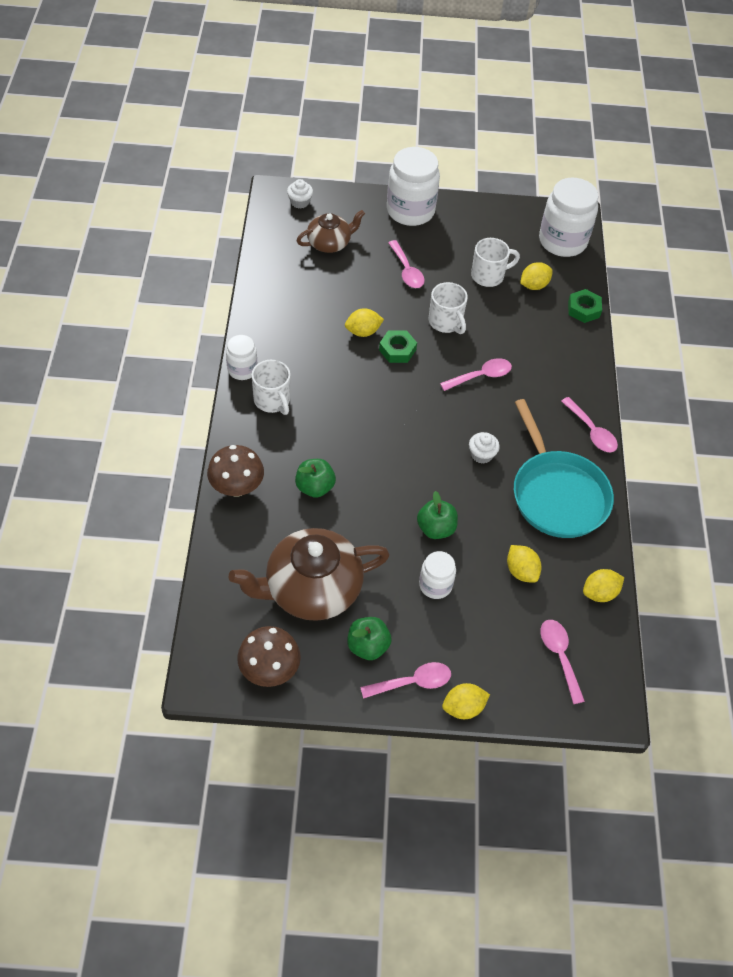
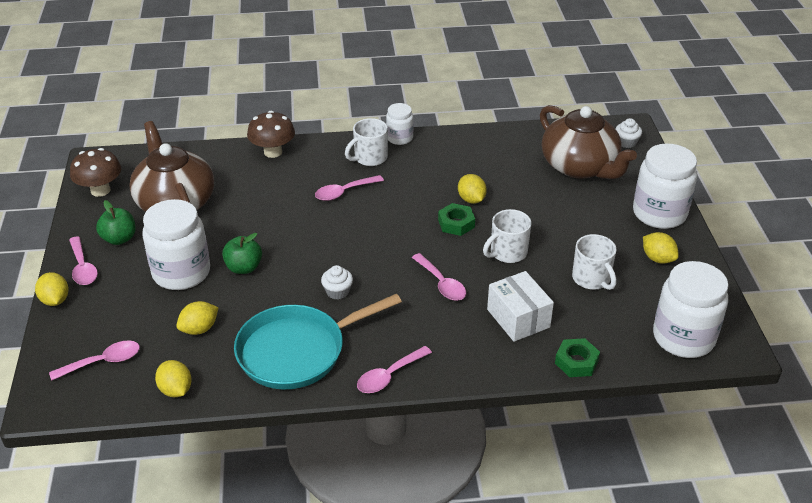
camera: 85 degrees right, 15 degrees down
green apple [295,459,336,498] -> none
brown teapot [296,210,365,253] -> brown teapot [540,105,637,179], size x1.75
pink spoon [388,240,424,288] -> pink spoon moved to [315,175,384,201]
white jar [419,551,456,599] -> white jar [142,199,210,290], size x1.84
yellow lemon [520,262,553,290] -> yellow lemon moved to [643,232,679,264]
none -> white box [487,271,554,342]

